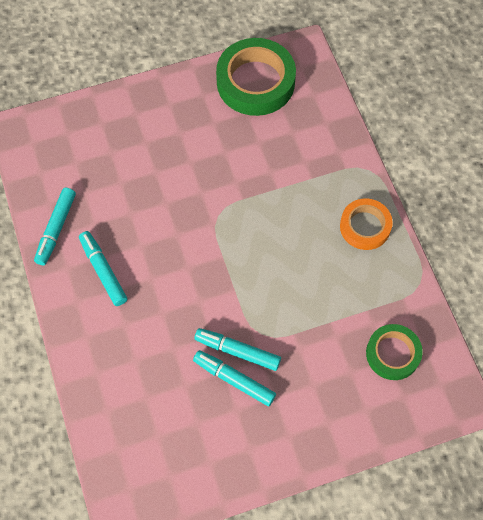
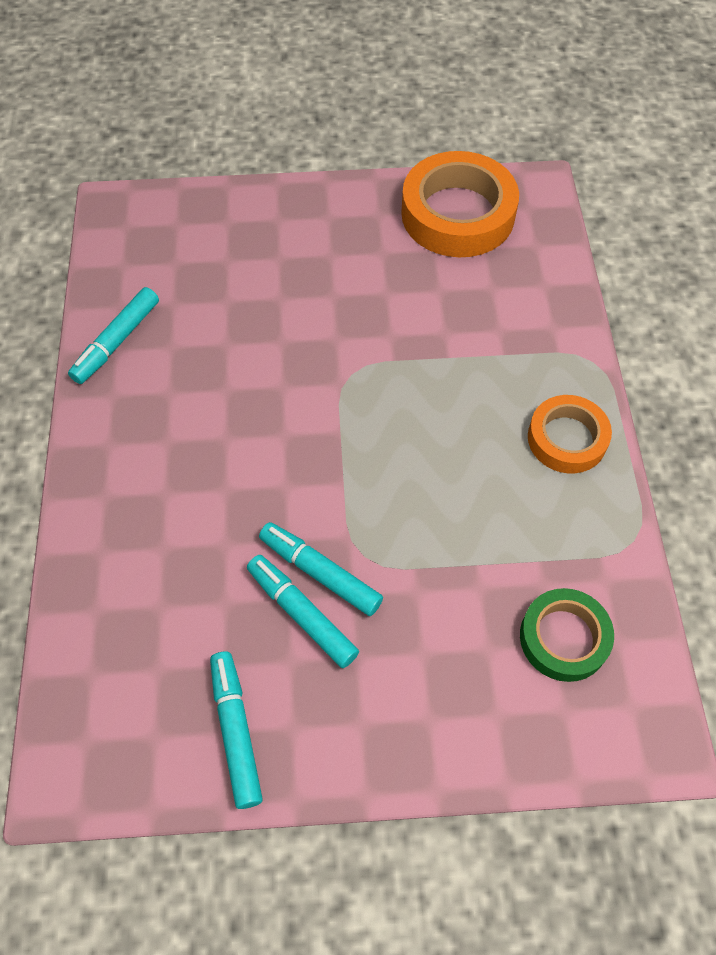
camera: 15 degrees right, 5 degrees down
turquoise marker [79,231,127,306] -> turquoise marker moved to [210,652,263,809]
green tape [216,38,296,116] -> orange tape [401,151,519,257]

